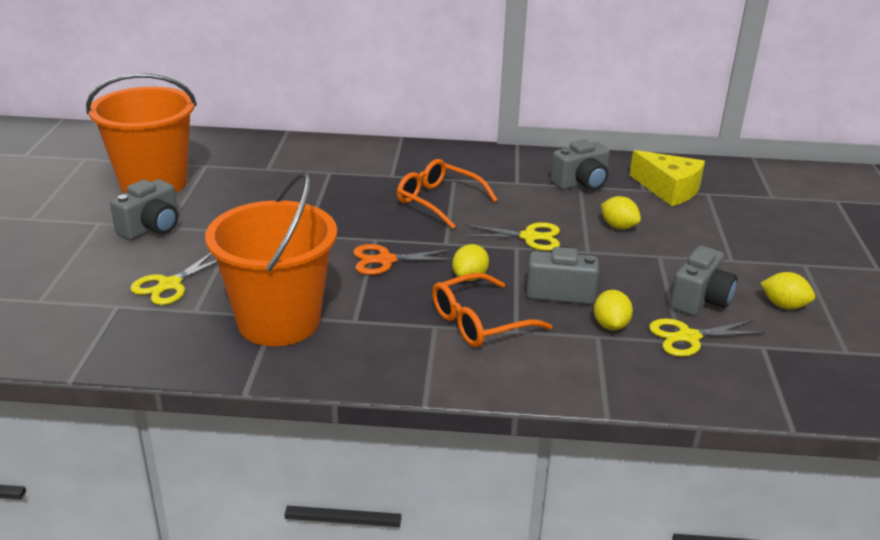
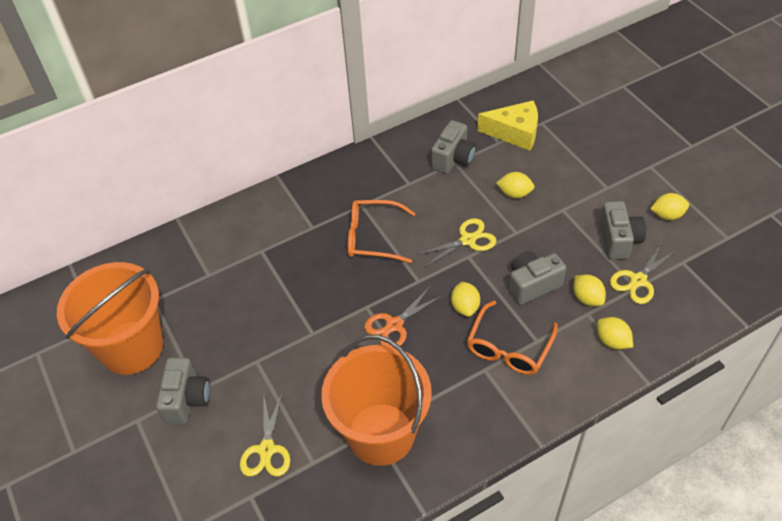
camera: 30 degrees left, 20 degrees up
none -> yellow lemon [597,317,633,350]

